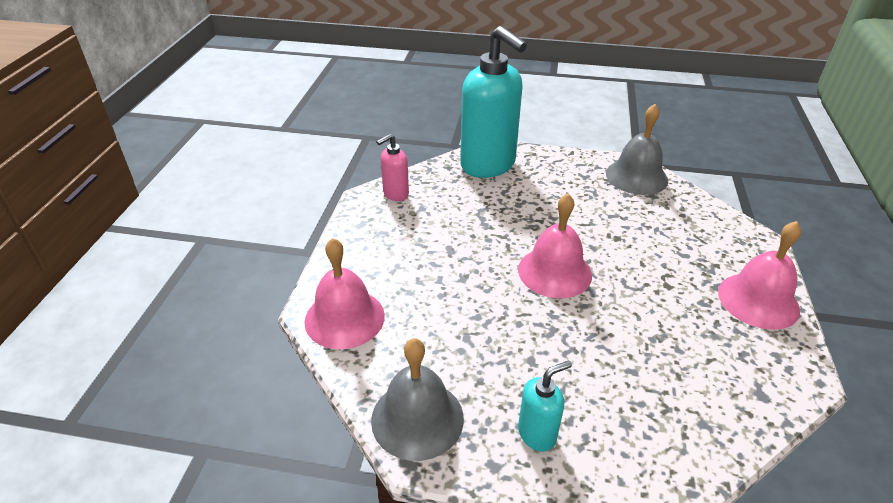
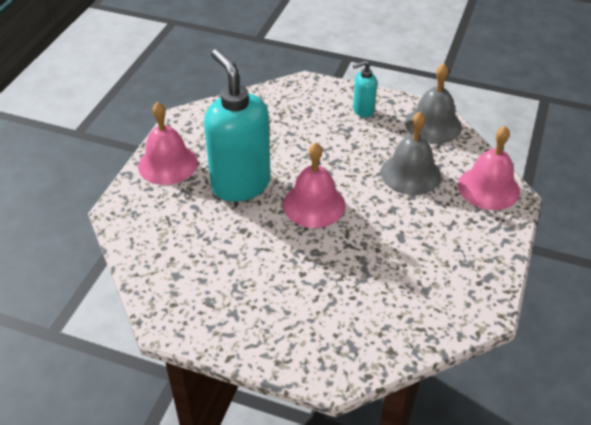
camera: 170 degrees left, 5 degrees up
pink soap dispenser [377,134,409,201] -> none
turquoise soap dispenser [460,26,527,178] -> turquoise soap dispenser moved to [204,49,271,202]
grey bell [606,104,668,195] -> grey bell moved to [381,112,441,195]

